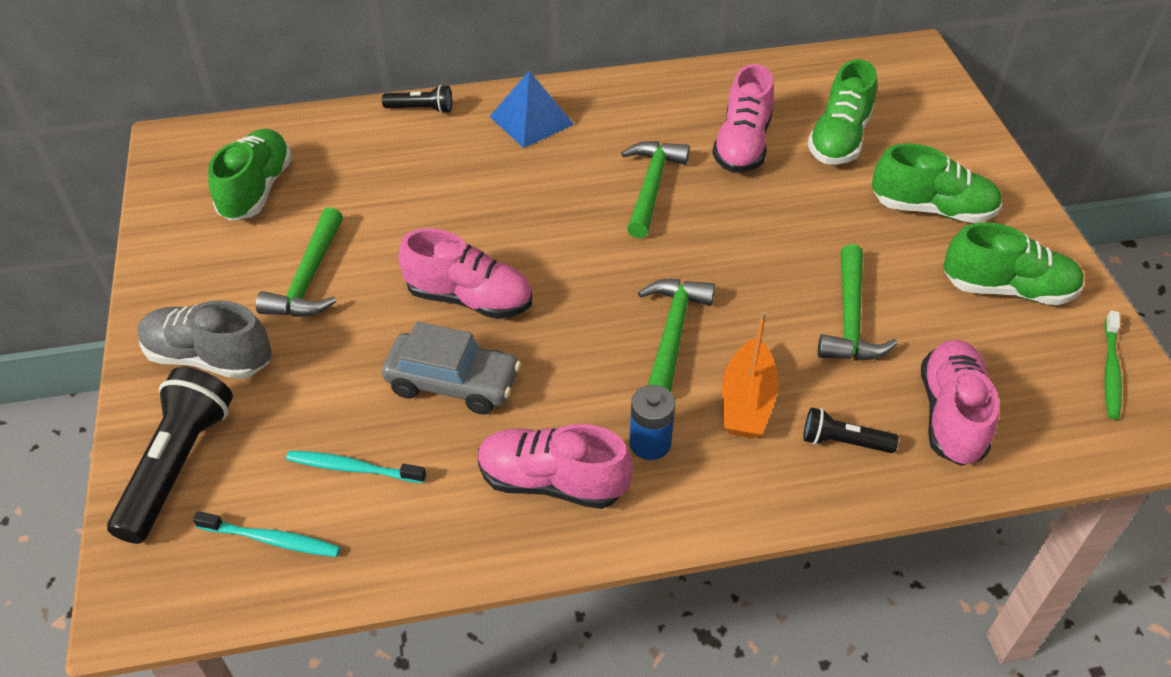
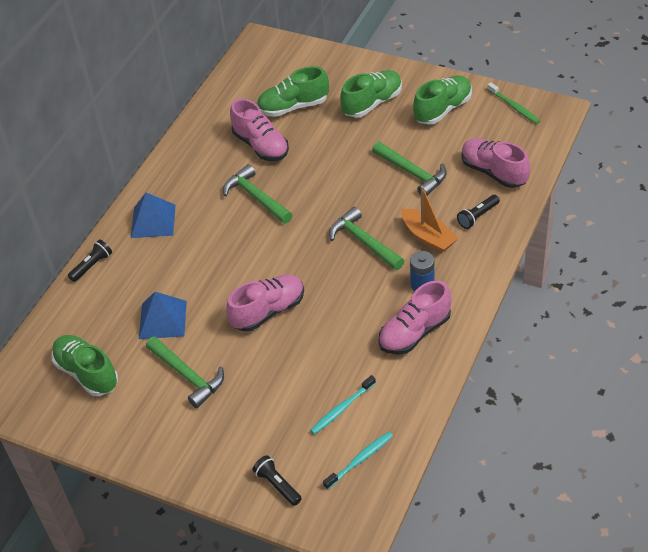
camera: 50 degrees left, 0 degrees up
black flashlight [107,367,233,544] -> black flashlight [252,455,302,506], size x0.53
grey shoe [138,300,272,379] -> none
grey car [382,322,521,415] -> none
green shoe [808,59,877,165] -> green shoe turned 105 degrees clockwise [257,66,329,117]
none -> blue pyramid [139,292,187,339]

